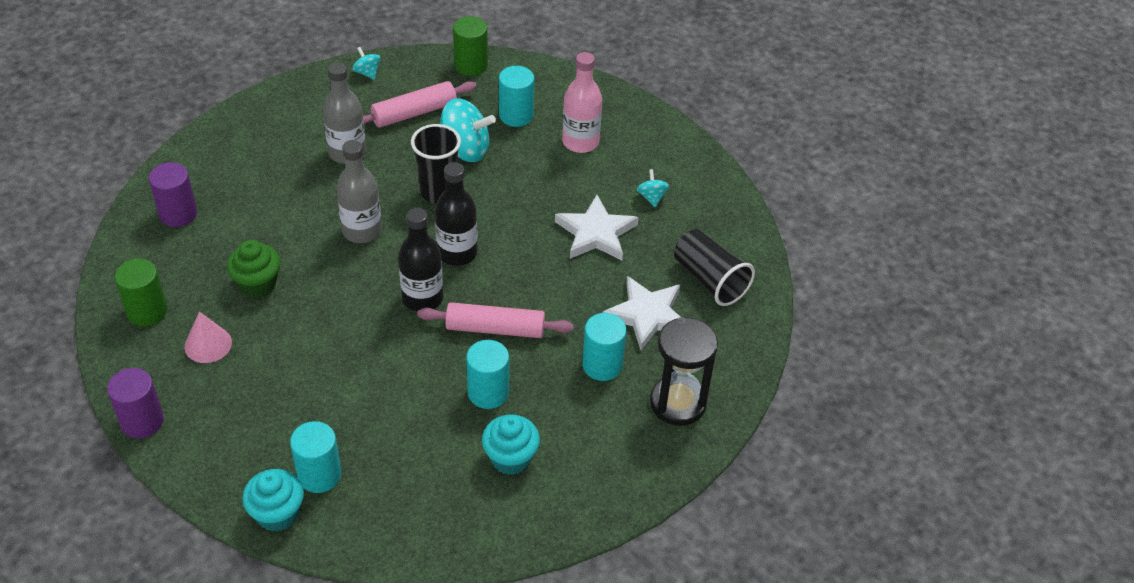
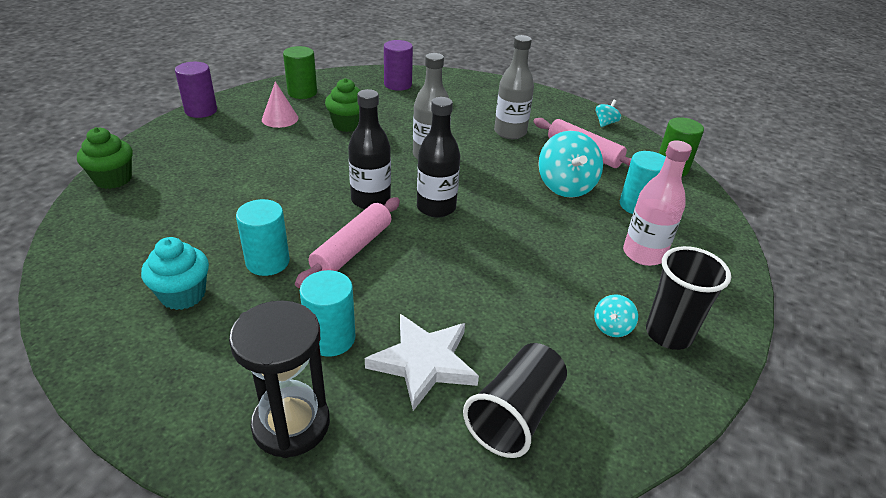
camera: 70 degrees right, 10 degrees down
turquoise cupcake [242,469,304,532] -> green cupcake [77,127,132,189]
turquoise cylinder [290,421,341,493] -> none
black cup [411,124,461,203] -> black cup moved to [646,246,731,350]
pink rolling pin [417,302,574,338] -> pink rolling pin turned 45 degrees clockwise [295,197,400,288]
white star [555,195,639,261] -> none
turquoise spinning top [636,169,670,207] -> turquoise spinning top turned 150 degrees clockwise [594,294,638,337]

